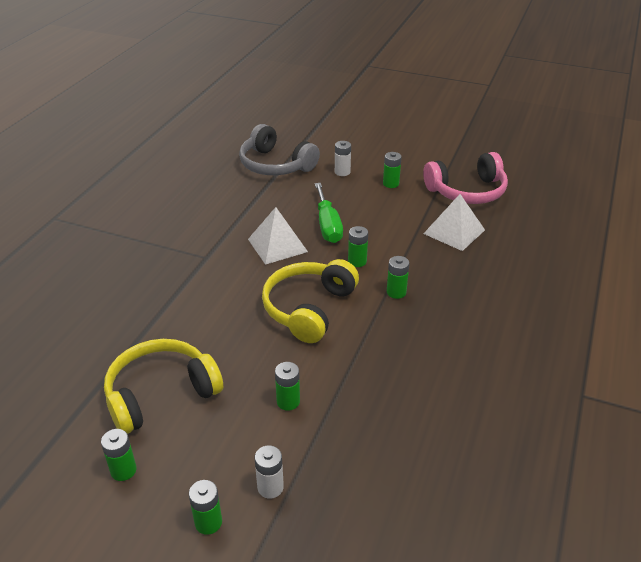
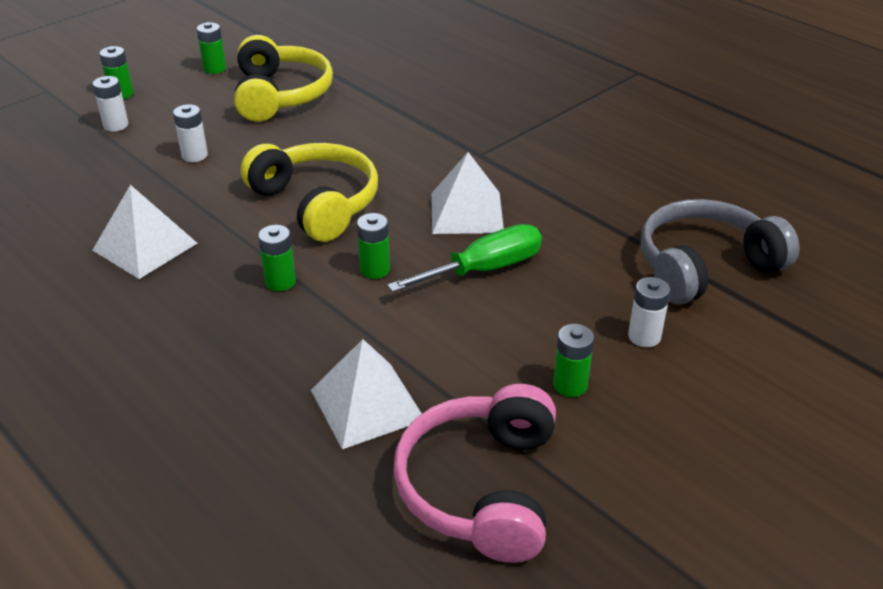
camera: 115 degrees right, 0 degrees up
green battery [275,362,300,411] -> white battery [173,104,208,162]
green screwdriver [315,183,343,243] -> green screwdriver turned 135 degrees clockwise [387,224,542,292]
none -> white pyramid [92,185,198,279]

